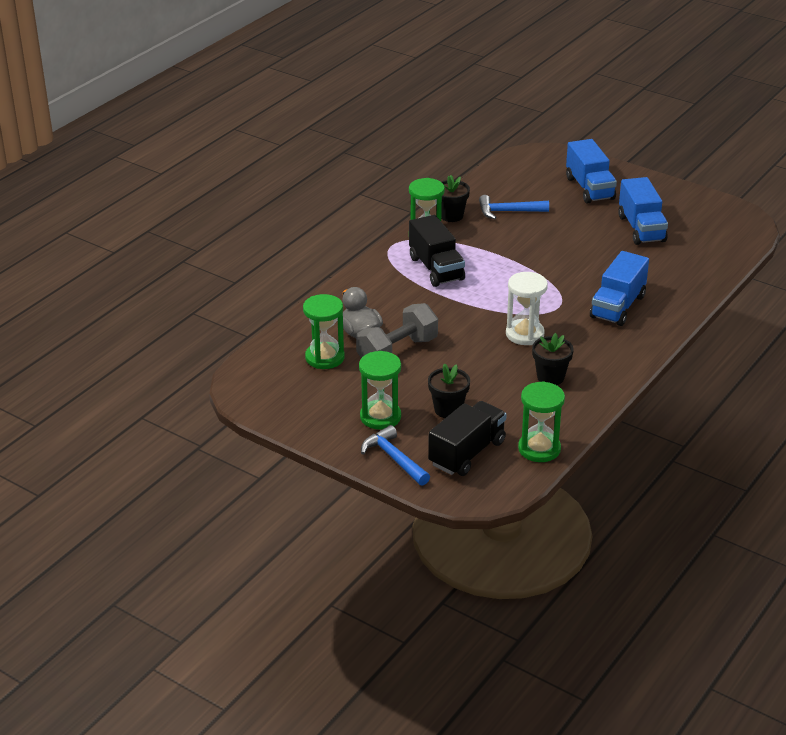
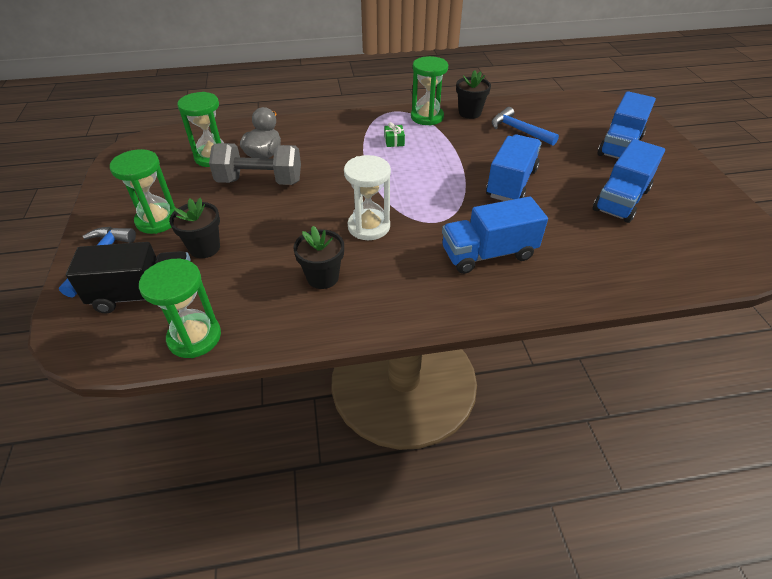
camera: 45 degrees right, 10 degrees up
black truck [409,215,465,287] -> green gift [385,122,405,147]
none -> blue truck [486,134,542,201]

